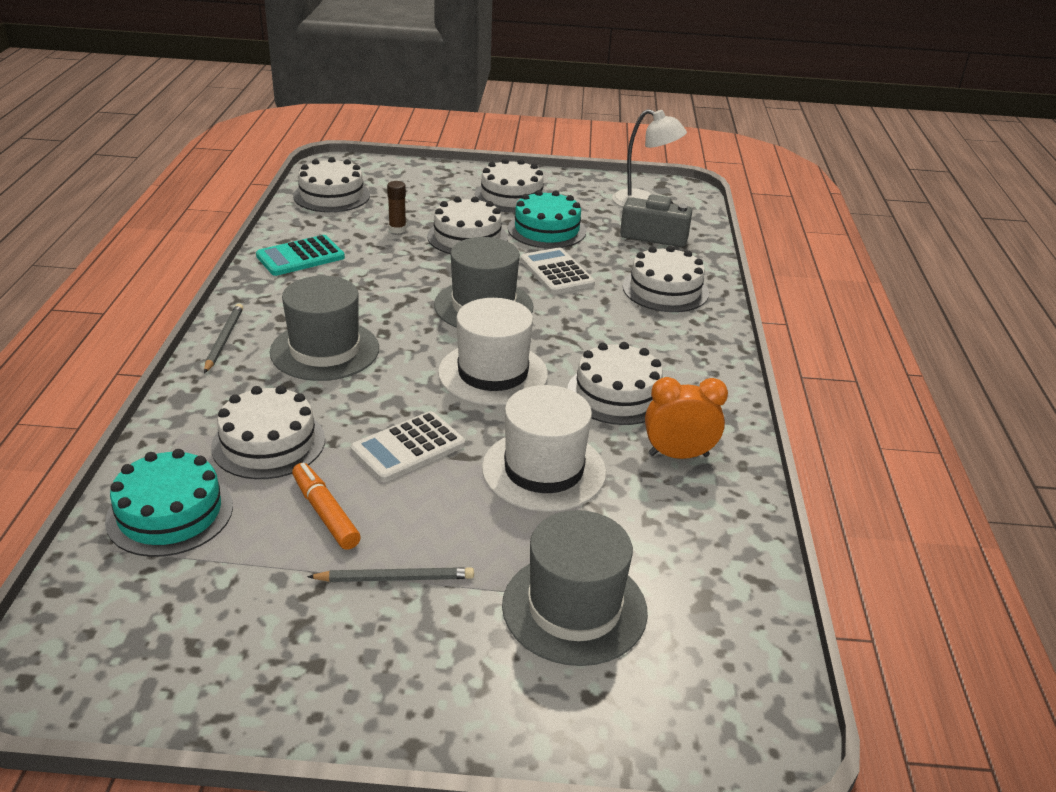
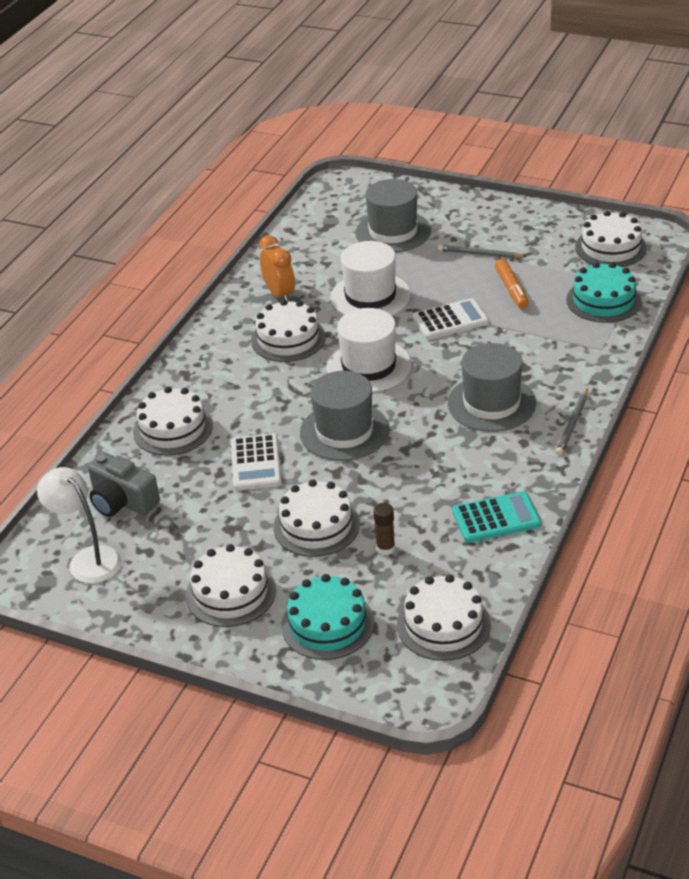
camera: 155 degrees left, 5 degrees up
white cake [211,385,325,479] -> white cake moved to [575,211,647,267]
turquoise cake [508,190,586,248] -> turquoise cake moved to [281,574,374,660]
orange clock [645,377,728,459] -> orange clock turned 135 degrees counterclockwise [259,235,295,302]

